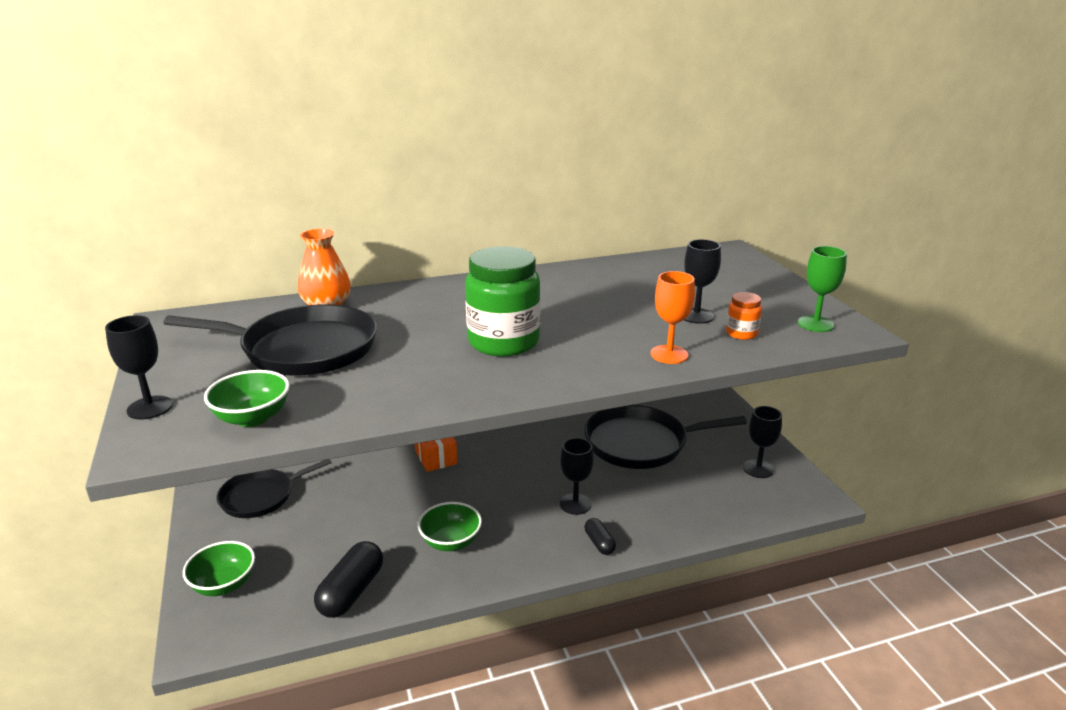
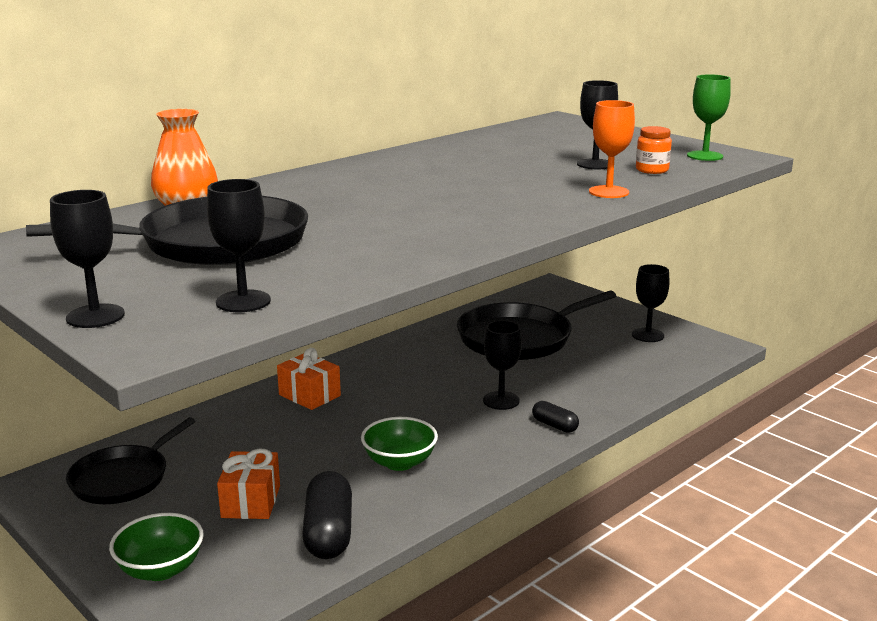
camera: 25 degrees left, 5 degrees down
green bowl [204,370,290,427] -> black goblet [207,179,271,312]
green jar [465,246,541,357] -> none
none -> orange gift [217,448,280,519]

